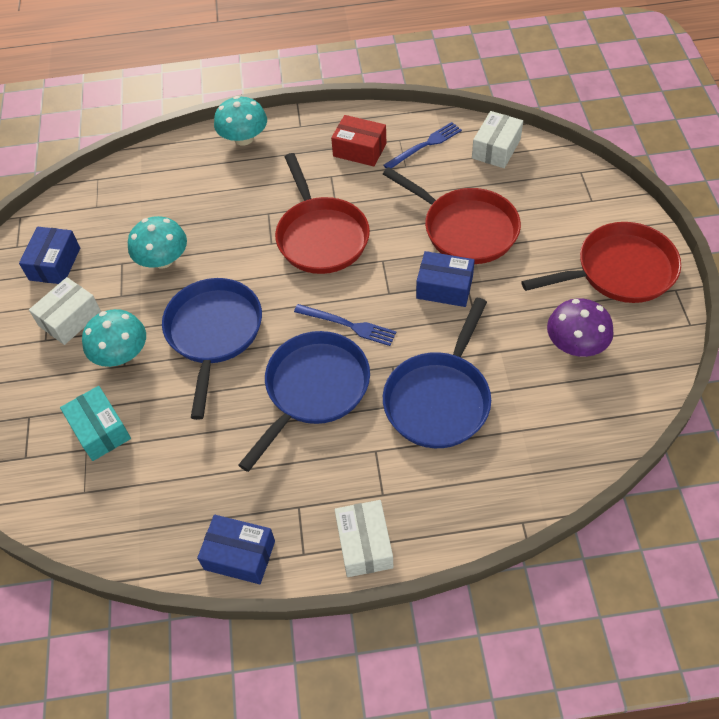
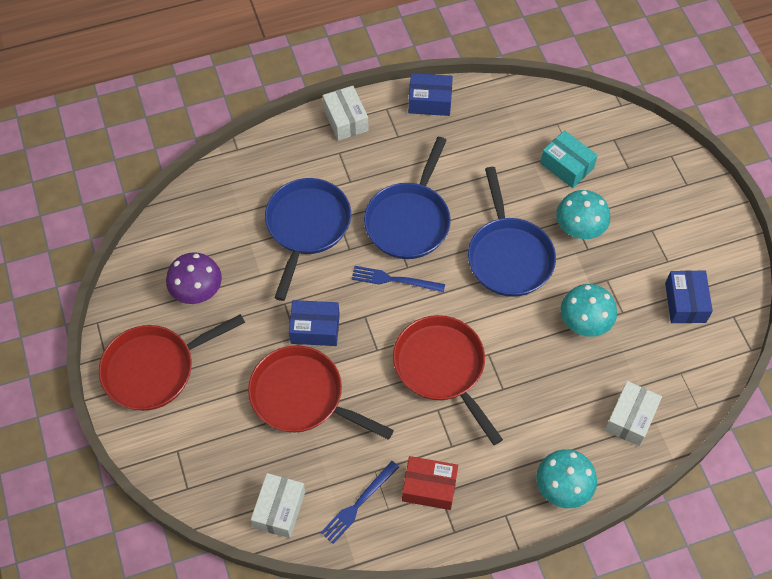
camera: 165 degrees right, 5 degrees up
white box [29,277,101,345] -> white box moved to [605,381,662,446]

